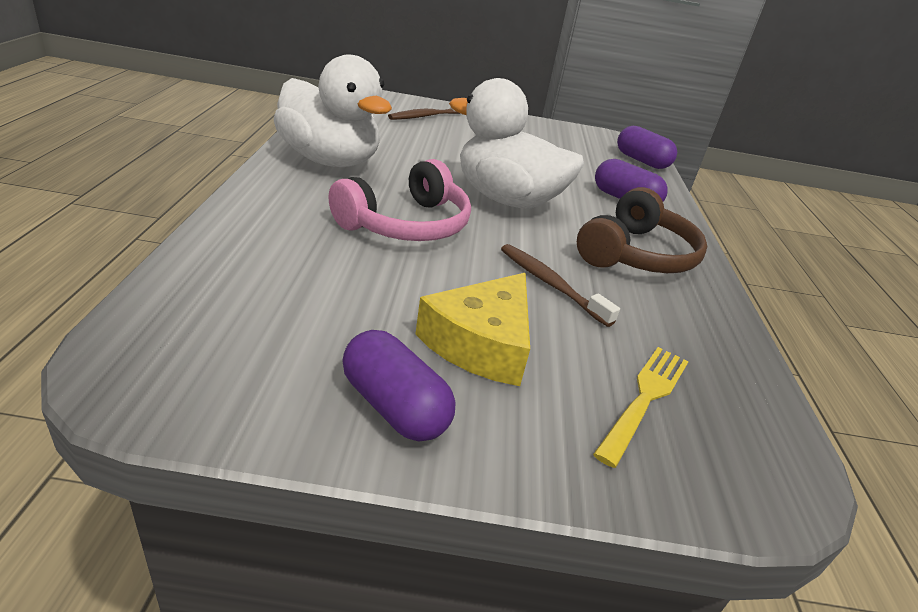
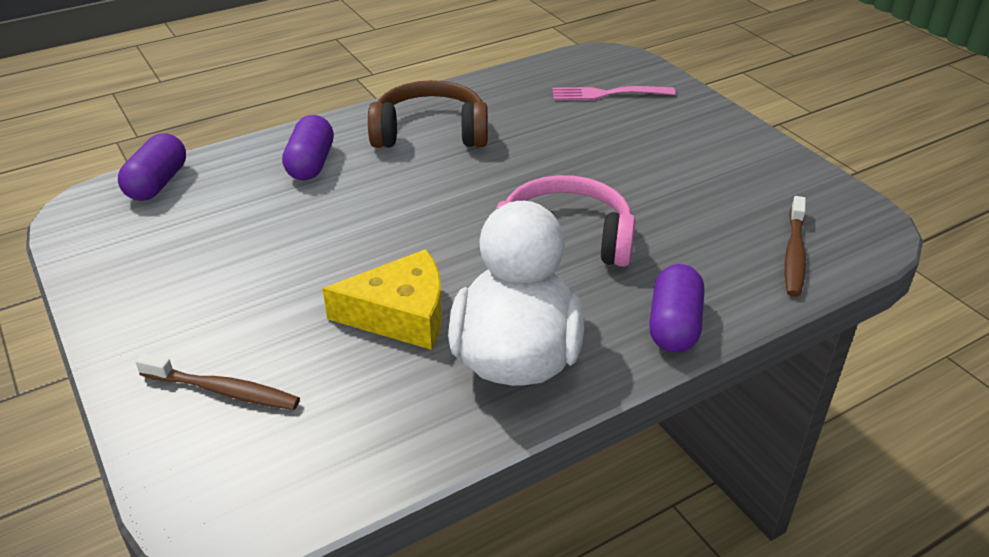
camera: 120 degrees left, 5 degrees up
purple capsule [342,330,455,441] -> purple capsule moved to [649,264,704,353]
yellow cheese [416,273,530,386] -> yellow cheese moved to [322,249,442,350]
white duck [449,78,584,209] -> none
brown toothbrush [501,244,620,327] -> brown toothbrush moved to [785,196,806,297]
yellow fork [593,347,689,468] -> pink fork [552,86,675,100]

